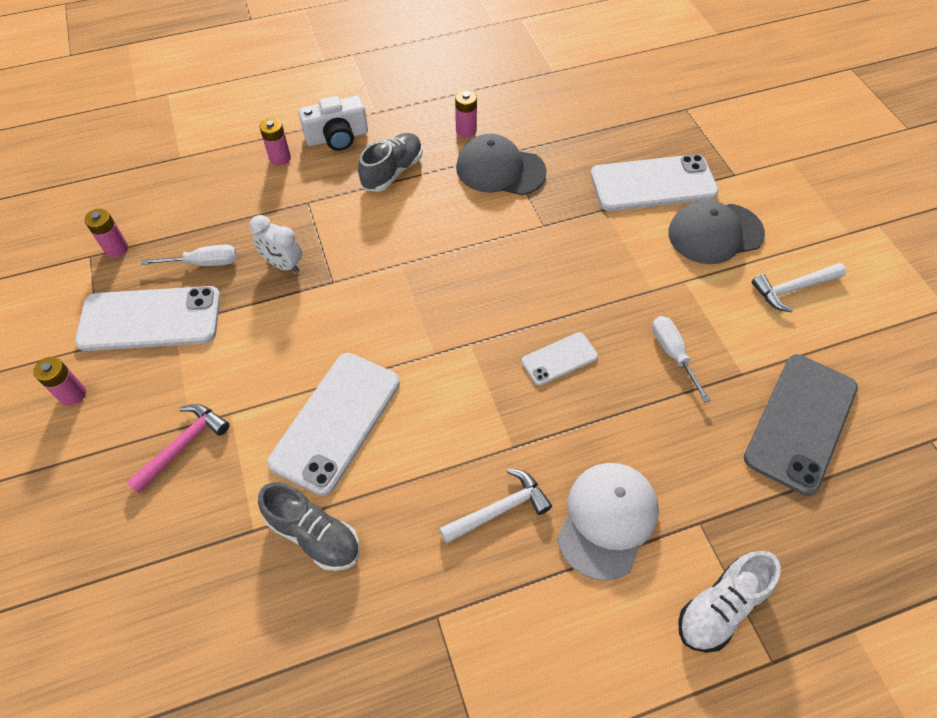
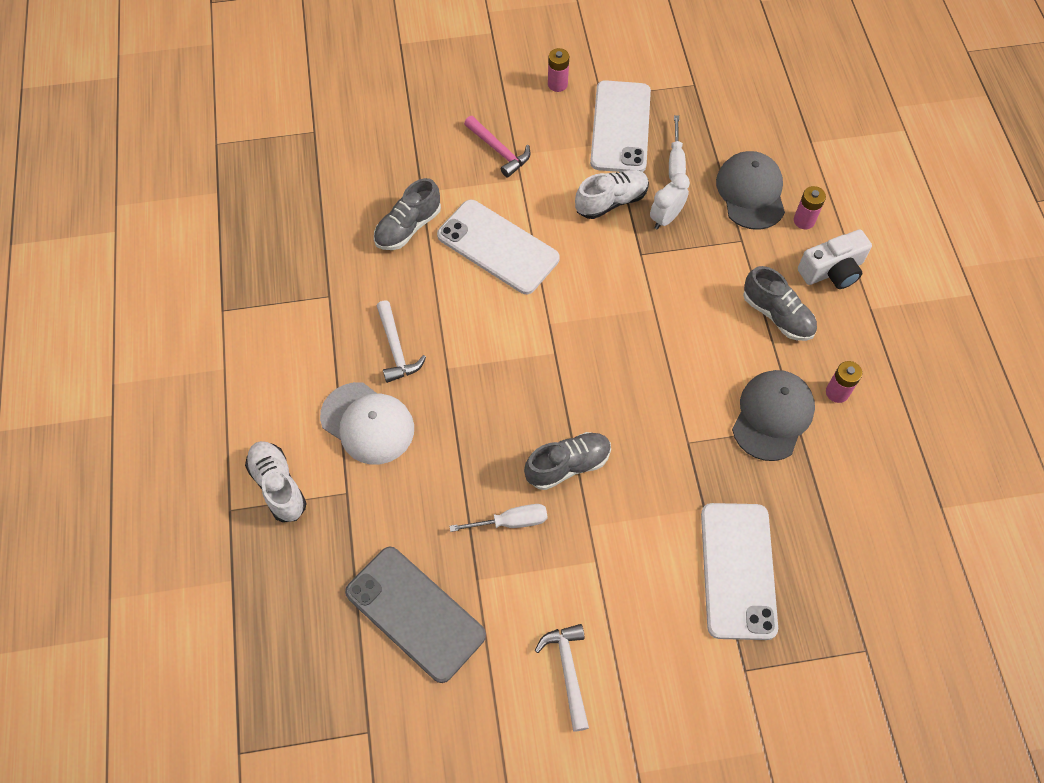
camera: 100 degrees right, 5 degrees up
pink battery [84,209,128,257] -> none
white camera [298,96,368,151] -> white camera turned 105 degrees counterclockwise [798,229,872,289]
white phone [522,332,598,385] -> none
grey cap [668,200,765,264] -> grey cap moved to [716,151,785,230]
none -> grey shoe [524,432,611,490]
none -> white shoe [575,170,649,219]

